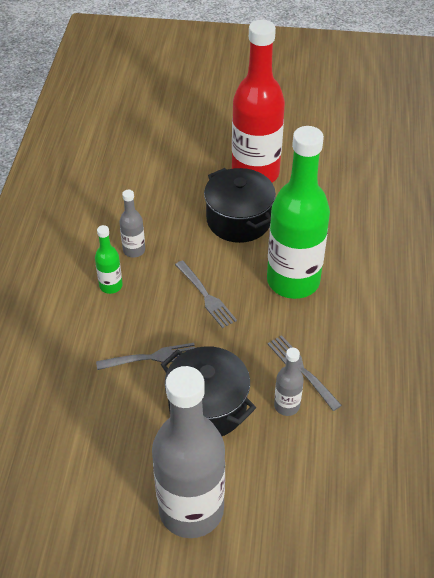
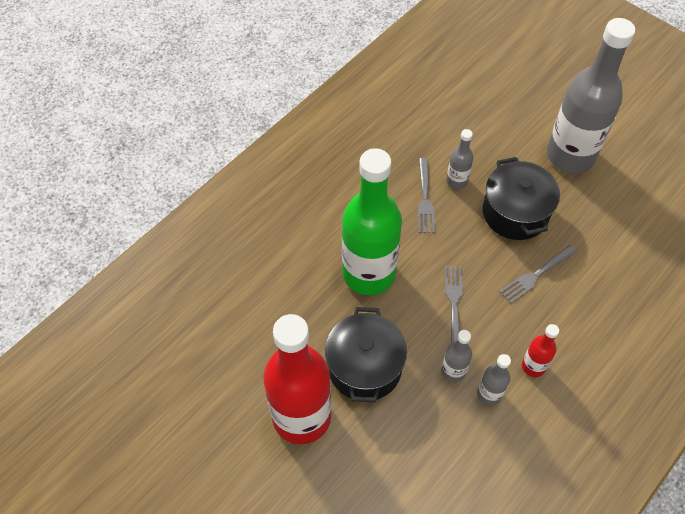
camera: 145 degrees left, 10 degrees up
green bottle [95,225,123,294] -> red bottle [522,324,559,377]
grey fork [96,343,195,370] -> grey fork turned 60 degrees counterclockwise [499,245,577,304]
none -> grey bottle [441,330,472,383]

